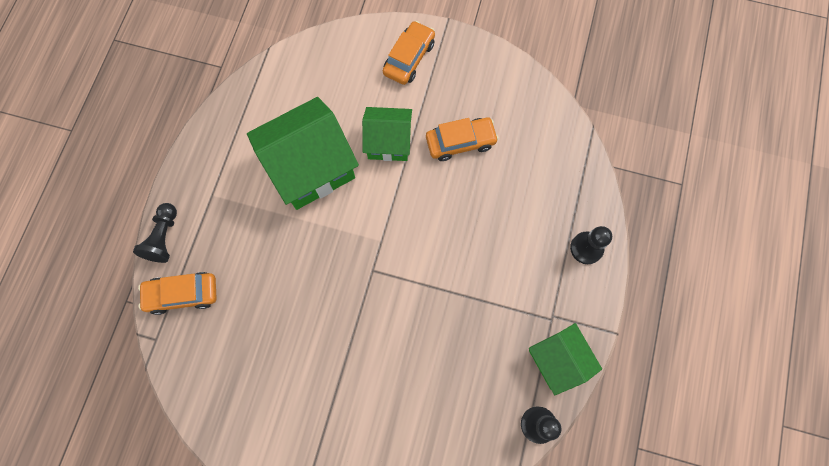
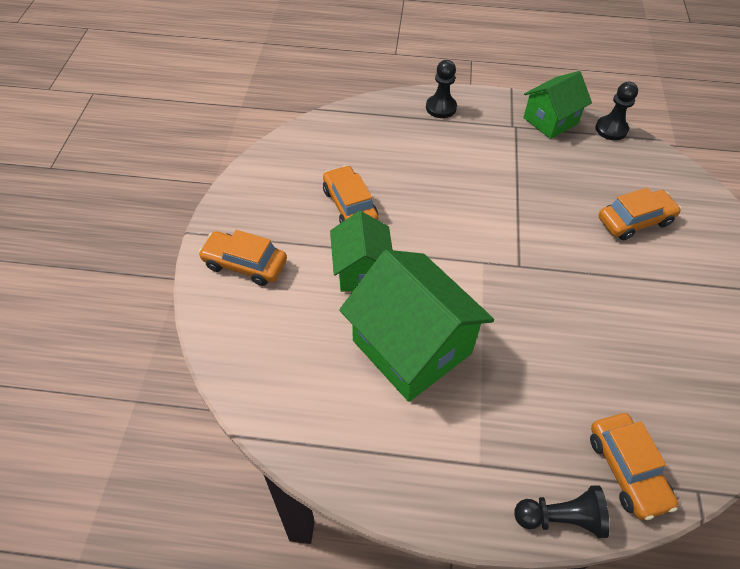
camera: 100 degrees left, 20 degrees down
none -> orange car [598,188,681,241]

